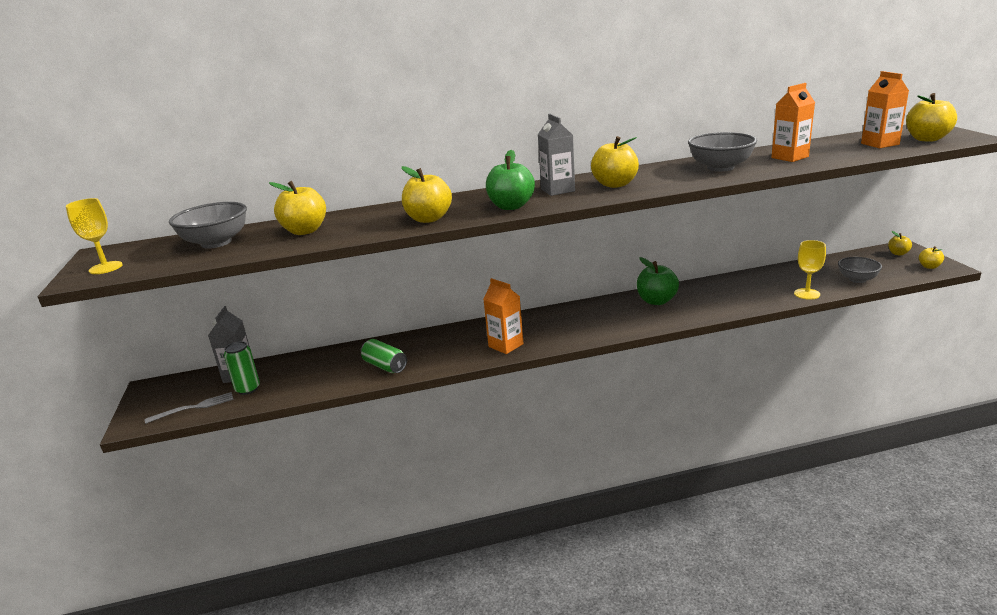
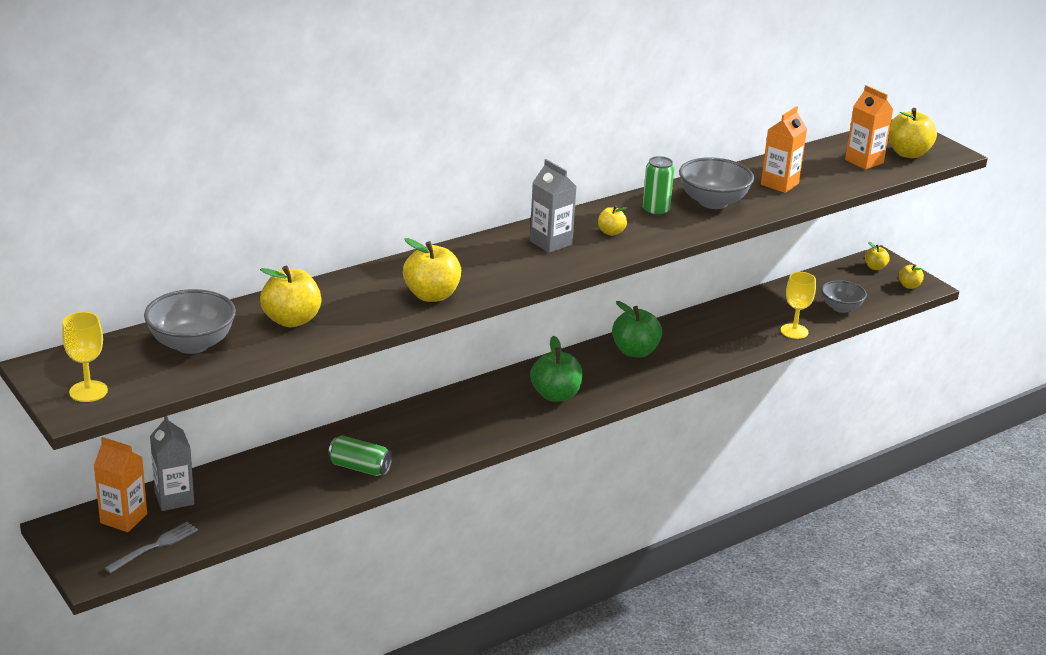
camera: 25 degrees left, 5 degrees up
green can [224,341,260,395] -> green can moved to [642,156,674,216]
orange carton [483,278,524,354] -> orange carton moved to [94,437,147,532]
green apple [486,150,535,210] -> green apple moved to [530,336,582,402]
yellow apple [591,136,639,188] -> yellow apple [598,206,628,236], size x0.54

